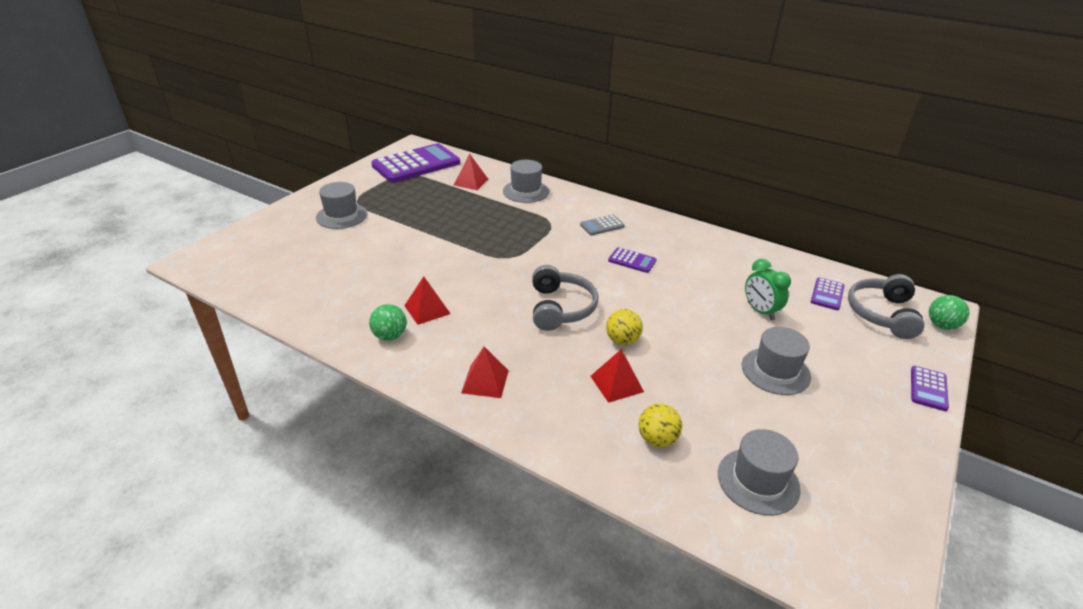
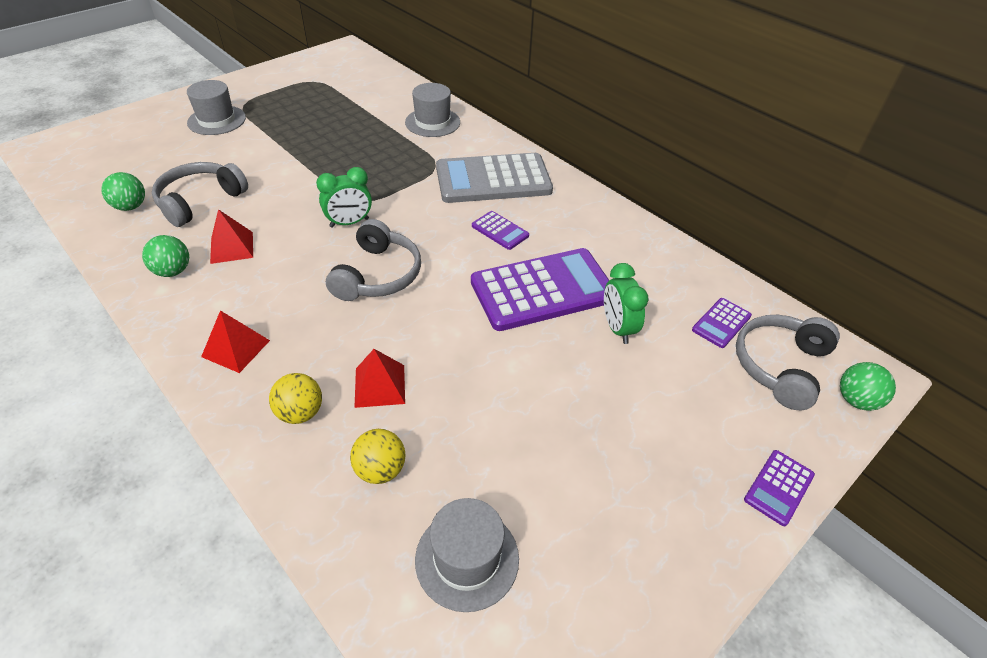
camera: 15 degrees right, 10 degrees up
purple calculator [371,143,460,183] -> purple calculator moved to [471,248,609,331]
red pyramid [454,154,488,190] -> none
grey calculator [580,215,625,235] -> grey calculator [436,153,553,203], size x2.25
yellow ball [606,309,643,345] -> yellow ball moved to [269,373,322,424]
grey hat [742,327,811,395] -> none
none -> green ball [101,172,145,211]
none -> grey headphones [152,162,248,227]
none -> green clock [316,167,372,228]

